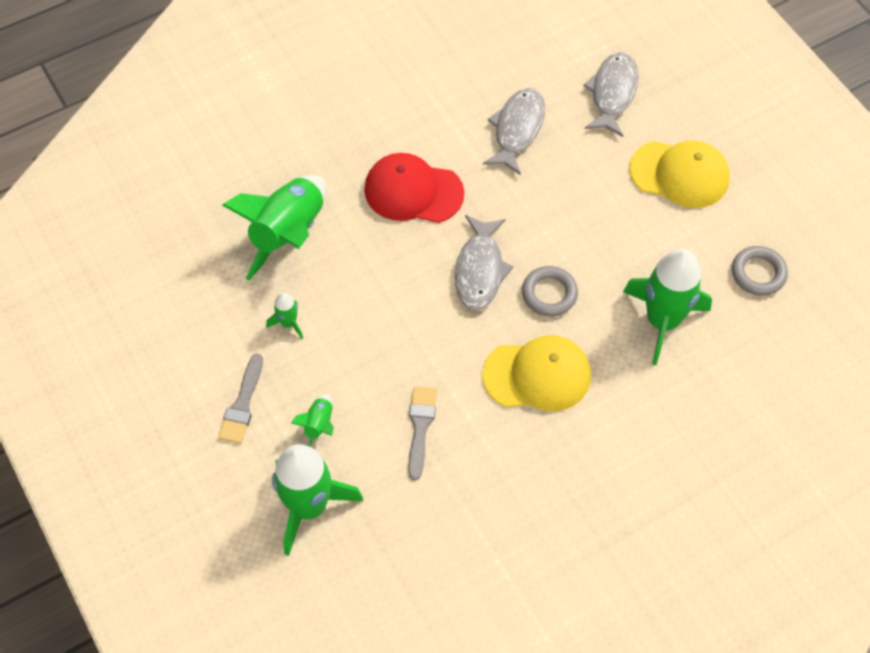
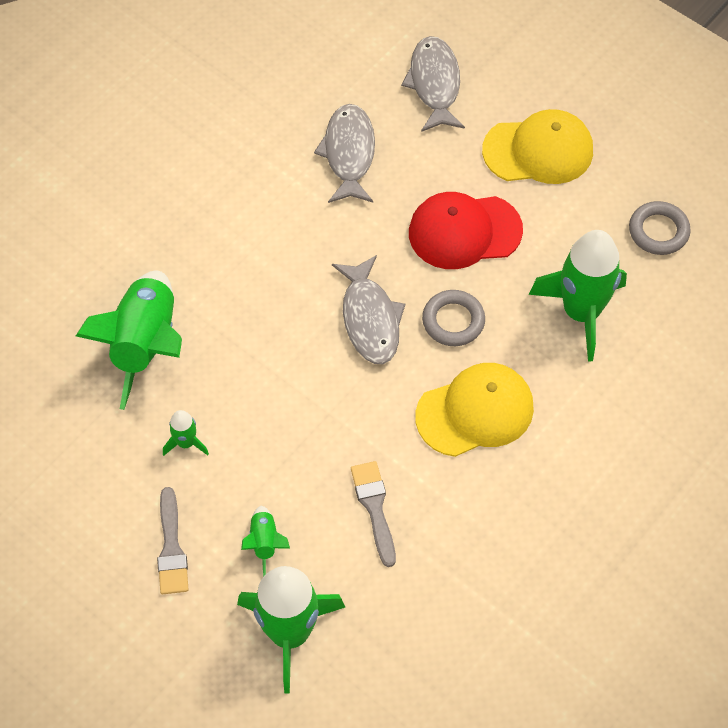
camera: 20 degrees left, 0 degrees up
red cap [364,153,465,223] -> red cap moved to [409,192,523,269]

